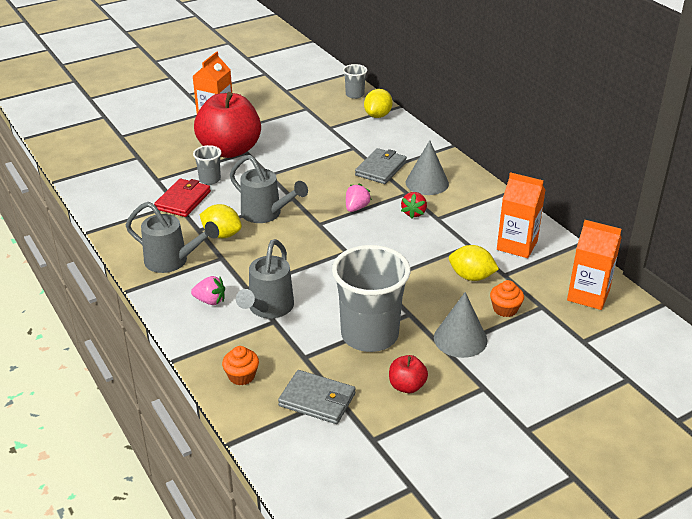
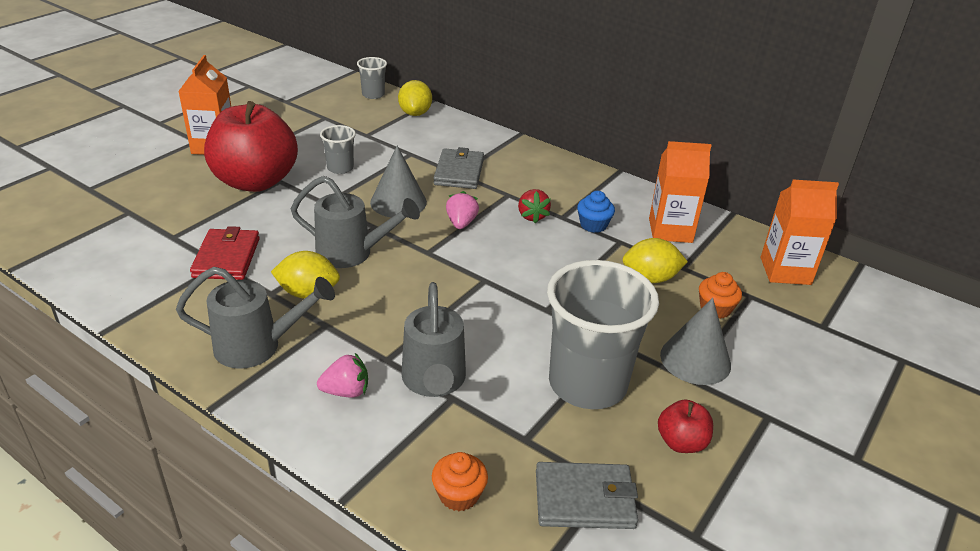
camera: 25 degrees left, 0 degrees up
grey cup [193,145,222,185] -> grey cup moved to [320,125,356,174]
grey cone [406,140,449,195] -> grey cone moved to [370,146,427,218]
none -> blue cupcake [577,191,615,233]

